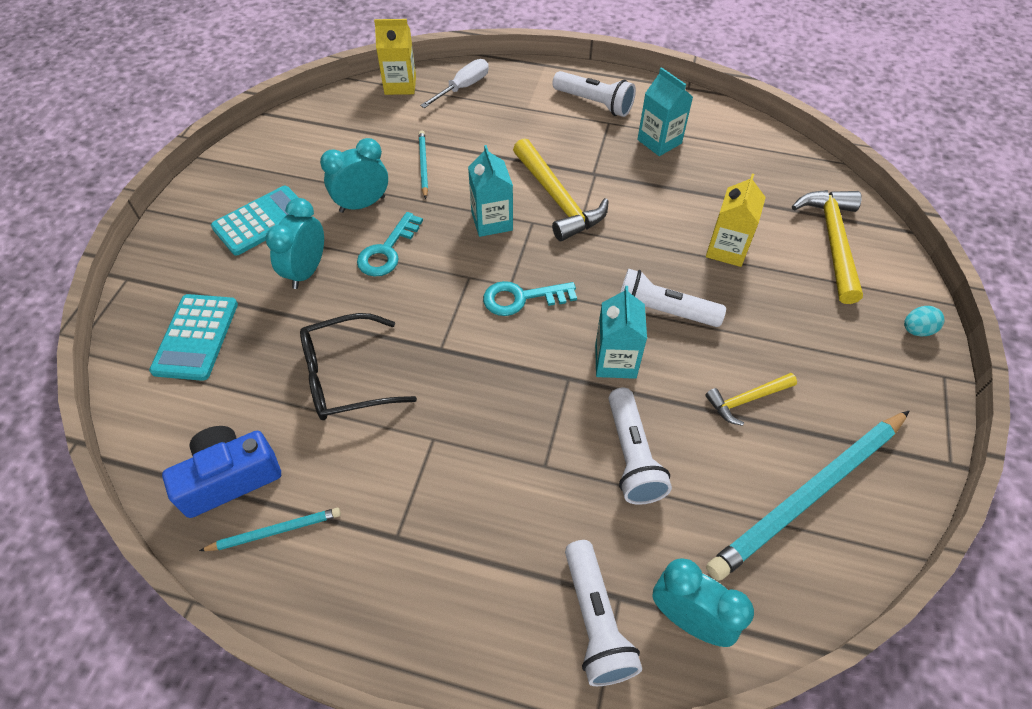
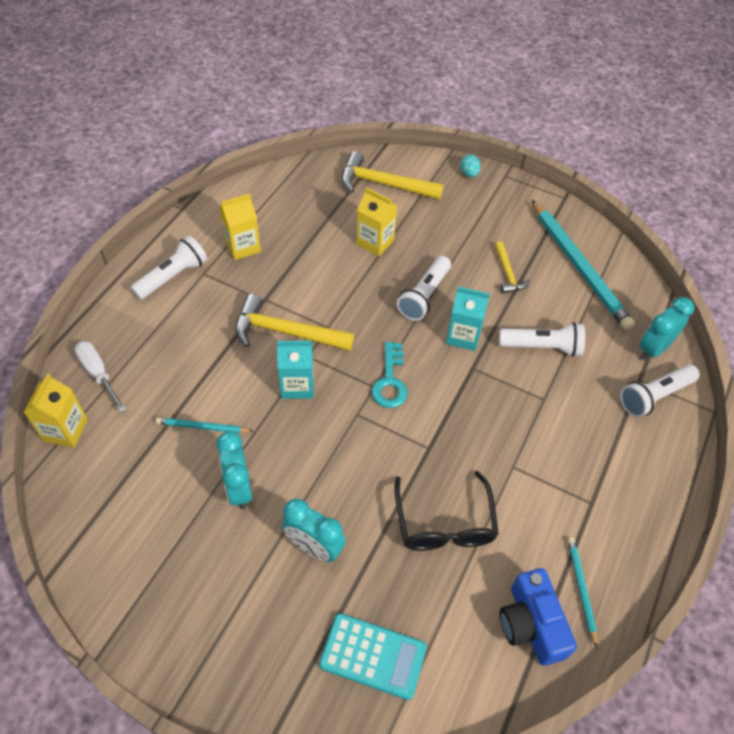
camera: 80 degrees left, 0 degrees up
turquoise calculator [211,186,299,255] -> none
turquoise key [357,212,423,276] -> none
yellow hammer [513,138,609,241] -> yellow hammer turned 150 degrees counterclockwise [235,294,354,351]
white flashlight [565,540,642,686] -> white flashlight turned 150 degrees clockwise [620,364,700,417]
turquoise carton [637,67,693,156] -> yellow carton [219,193,261,260]

